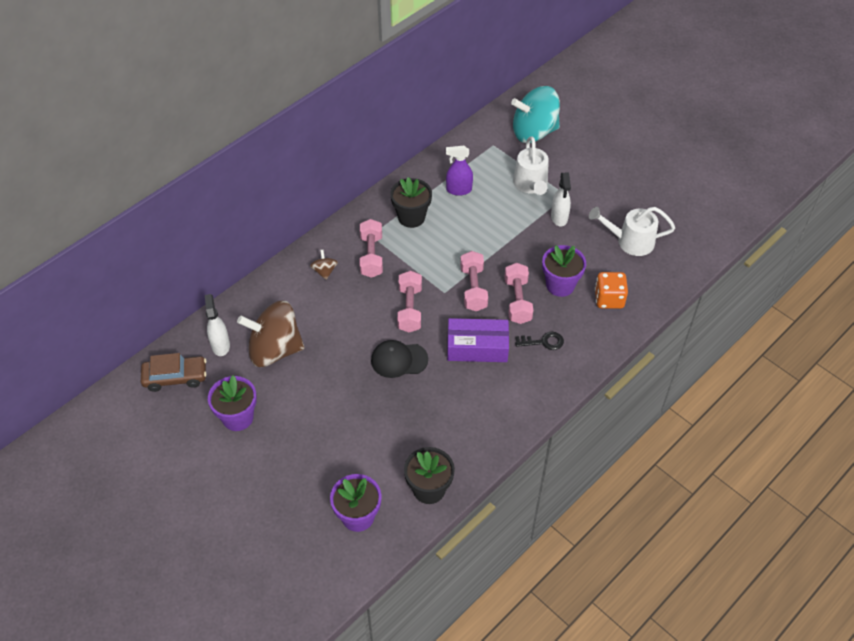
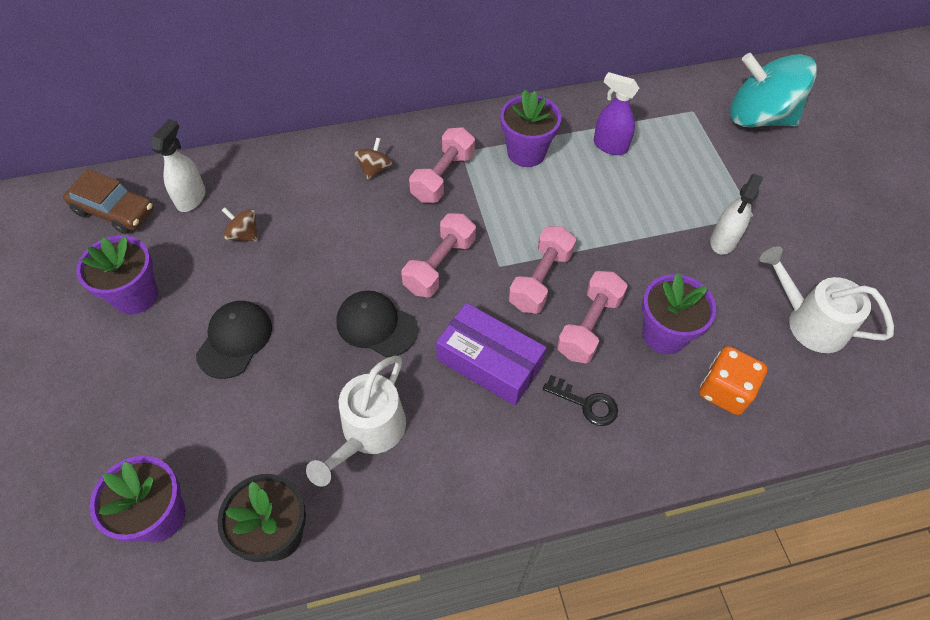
camera: 30 degrees right, 5 degrees up
brown spinning top [237,300,305,367] -> brown spinning top [222,207,258,242], size x0.42
black flower pot [390,177,432,228] -> purple flower pot [501,90,561,167]
white watering can [513,137,549,195] -> white watering can moved to [306,355,406,487]
none -> black cap [196,301,272,379]

